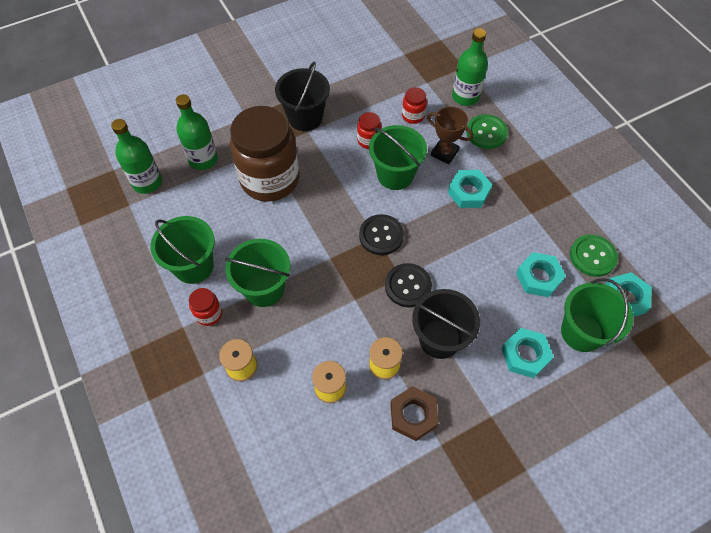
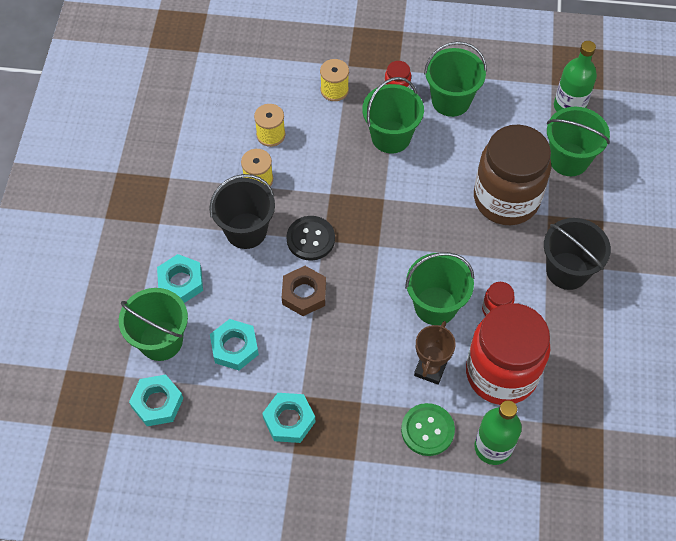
camera: 125 degrees right, 0 degrees up
green bottle [176,94,218,170] -> green bucket [547,107,610,176]
black button [359,214,404,255] -> none
brown nut [390,386,439,441] -> brown nut moved to [282,266,326,316]
red jar [402,87,427,124] -> red jar [466,303,550,405], size x2.45
brown trophy [427,106,473,164] -> brown trophy turned 45 degrees counterclockwise [414,321,456,385]
turquoise nut [448,170,492,208] -> turquoise nut moved to [262,393,315,443]
green button [570,234,618,277] -> none

